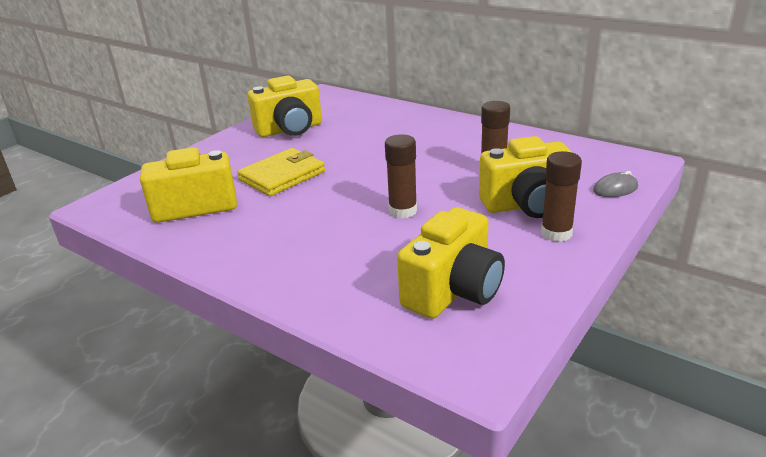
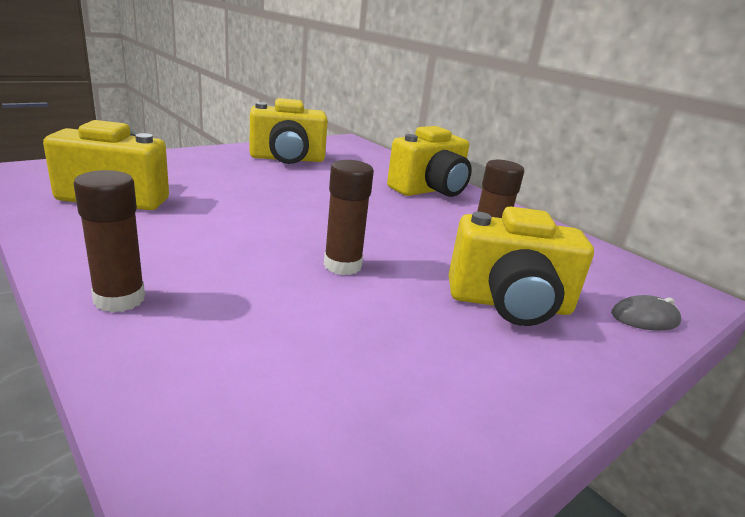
camera: 10 degrees right, 5 degrees down
yellow wallet [237,148,325,196] -> none
yellow camera [397,207,505,319] -> yellow camera moved to [387,126,472,197]
brown glue stick [541,151,582,242] -> brown glue stick moved to [73,170,145,313]

